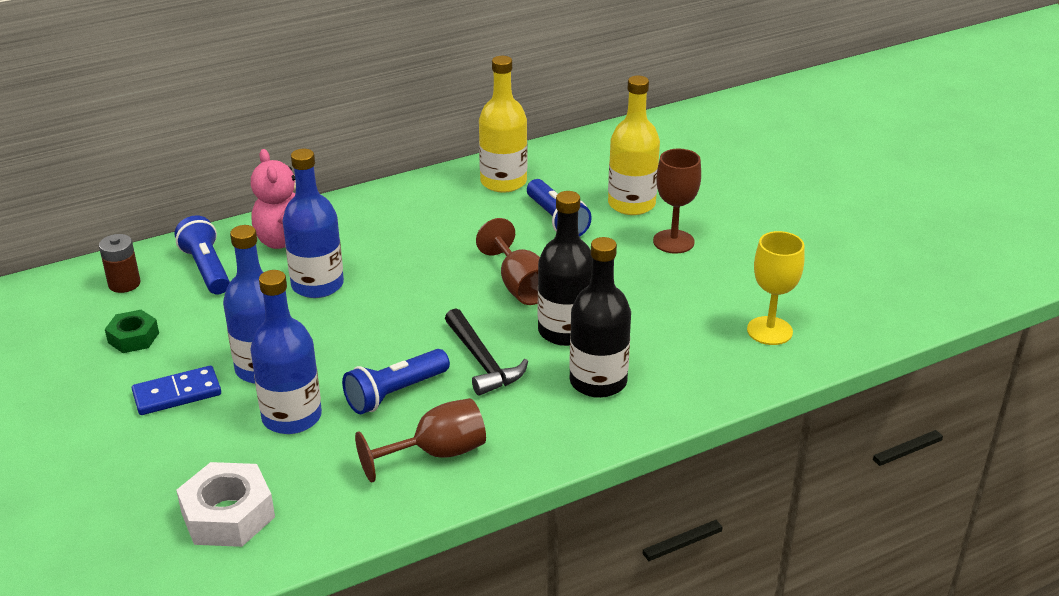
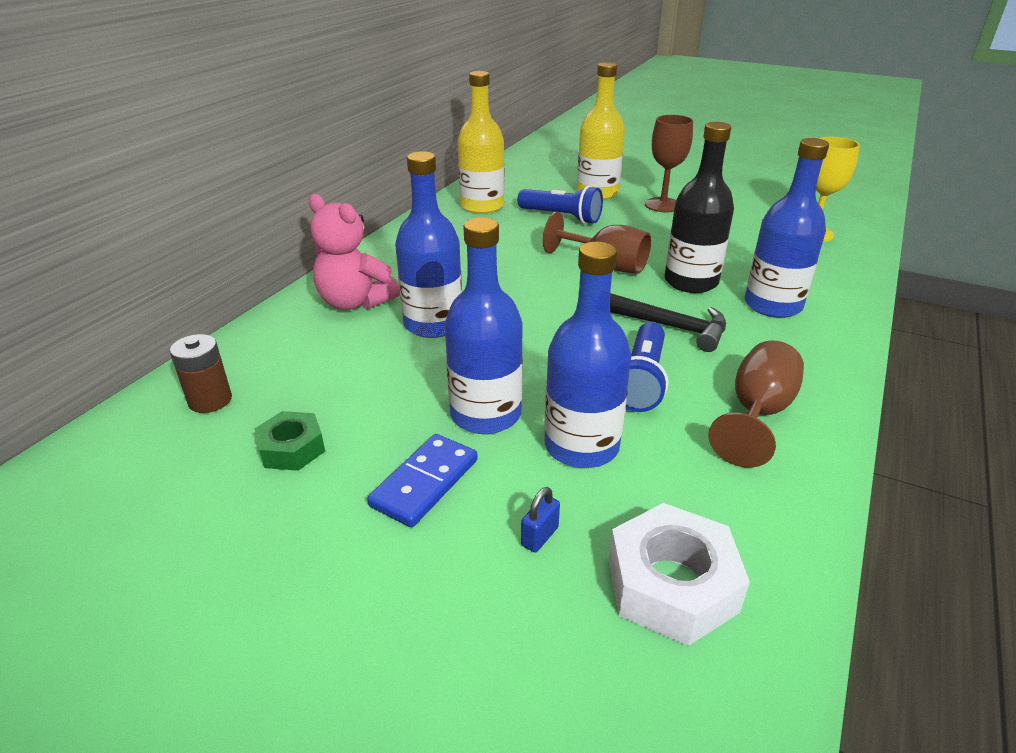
camera: 35 degrees left, 0 degrees up
blue flashlight [175,215,230,295] -> none
black bottle [569,237,631,398] -> blue bottle [745,138,829,318]
none -> blue padlock [521,487,560,552]

